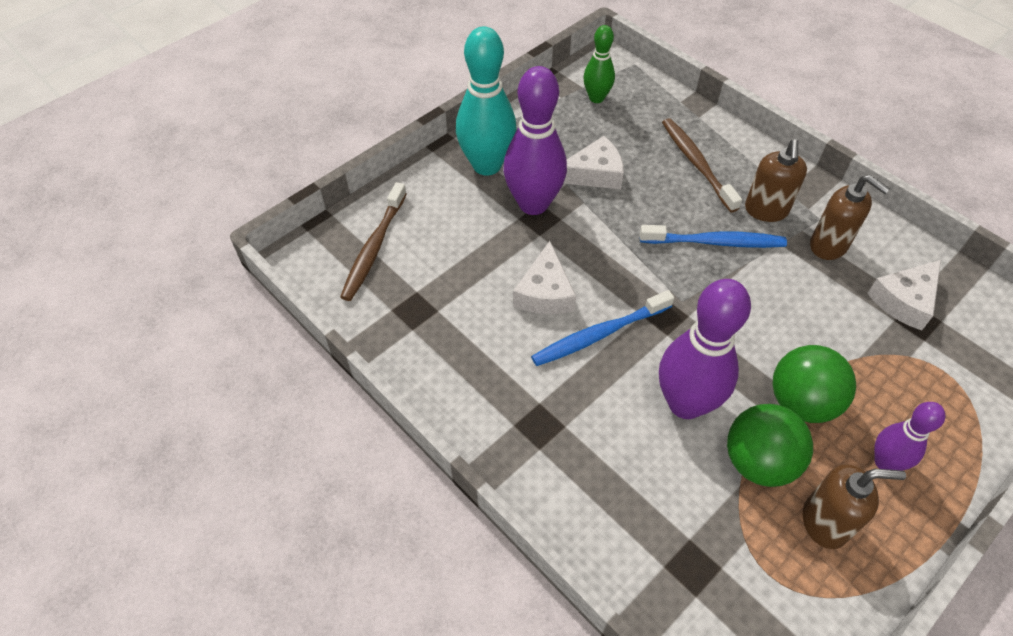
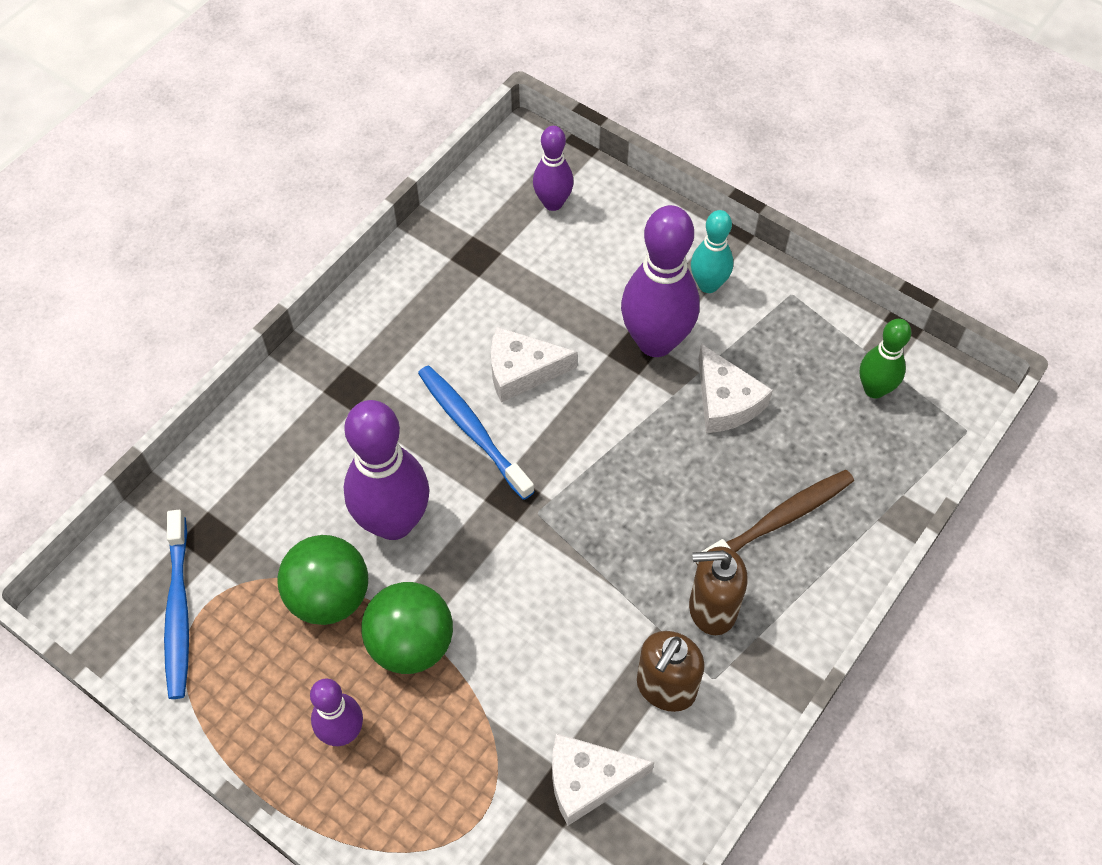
camera: 80 degrees right, 5 degrees up
brown toothbrush [340,182,407,301] -> purple bowling pin [533,126,574,211]
turquoise bowling pin [456,26,517,176] -> turquoise bowling pin [691,210,733,293], size x0.57
blue toothbrush [640,225,787,248] -> blue toothbrush moved to [164,510,189,699]
brown soap dispenser [803,464,906,549] -> none
white cheese [867,260,941,330] -> white cheese turned 45 degrees counterclockwise [552,733,654,826]

